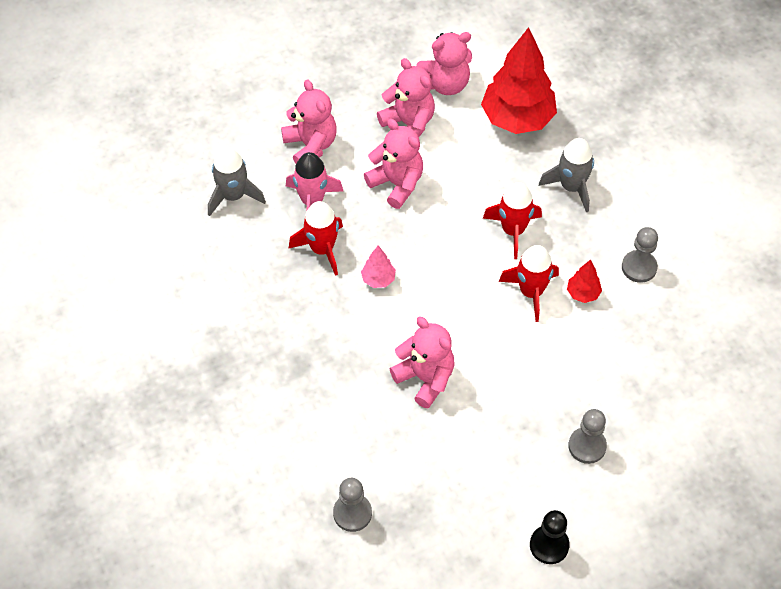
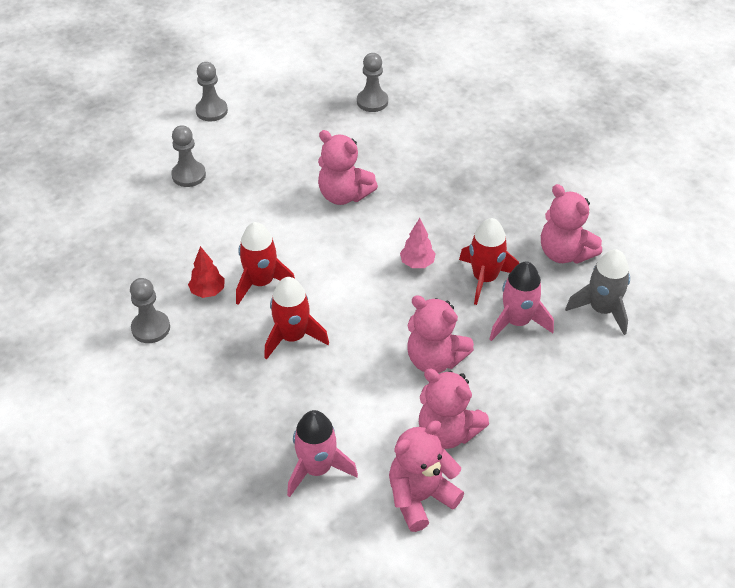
camera: 165 degrees right, 10 degrees down
pink teddy bear [281,79,337,163] -> pink teddy bear moved to [541,184,602,264]
red tree [481,27,557,134] -> pink rocket [287,410,358,497]
black pawn [530,510,570,564] -> grey pawn [195,62,228,121]
grey rocket [539,138,594,213] -> none

